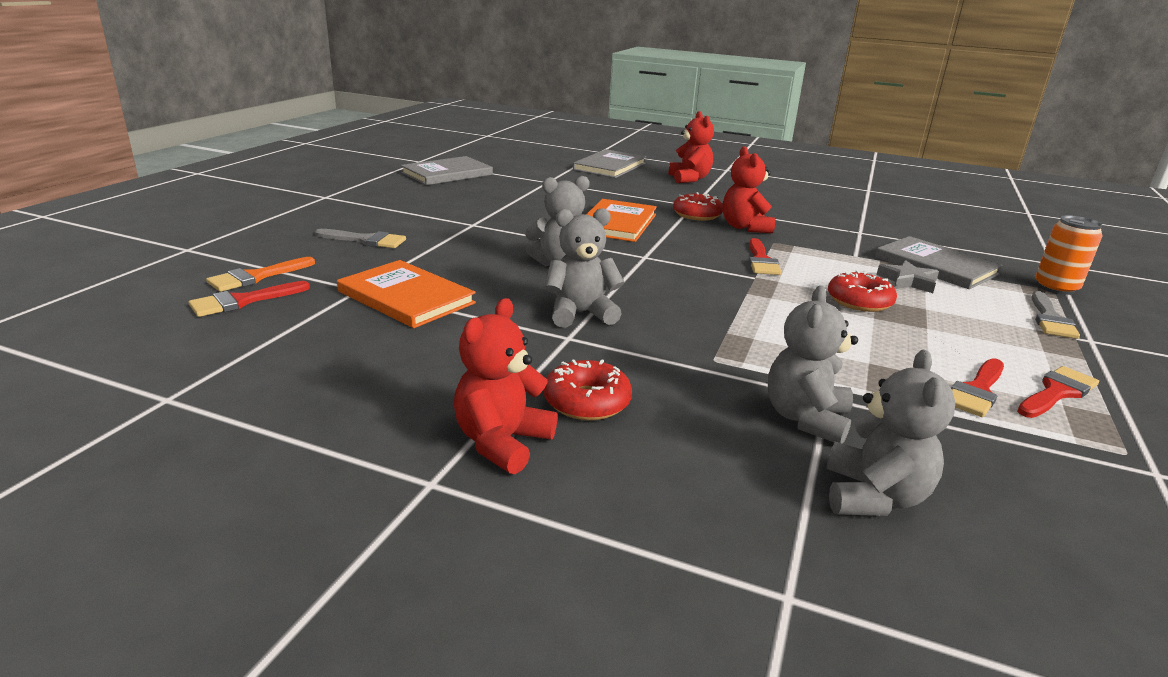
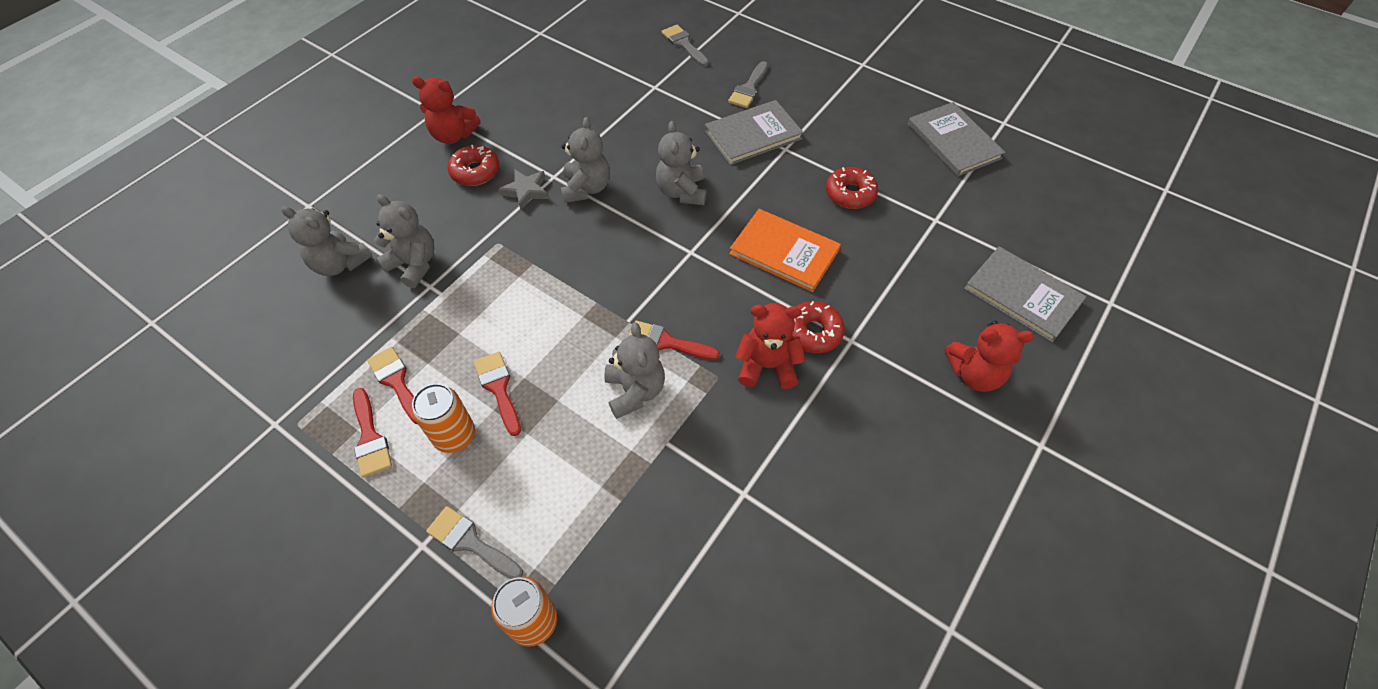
camera: 105 degrees right, 30 degrees up
red brush [188,281,310,317] -> red brush moved to [474,352,521,436]
orange brush [206,257,315,292] -> grey brush [661,25,709,67]
orange book [337,260,476,328] -> none
red teddy bear [454,298,557,474] -> red teddy bear turned 150 degrees clockwise [412,76,481,144]
red donut [828,270,897,312] -> red donut moved to [826,167,878,209]
grey book [875,236,1002,289] -> grey book moved to [705,100,804,165]
grey star [877,260,939,293] -> grey star moved to [499,169,549,210]
none -> orange can [412,383,475,453]
none -> grey teddy bear [604,323,665,419]

